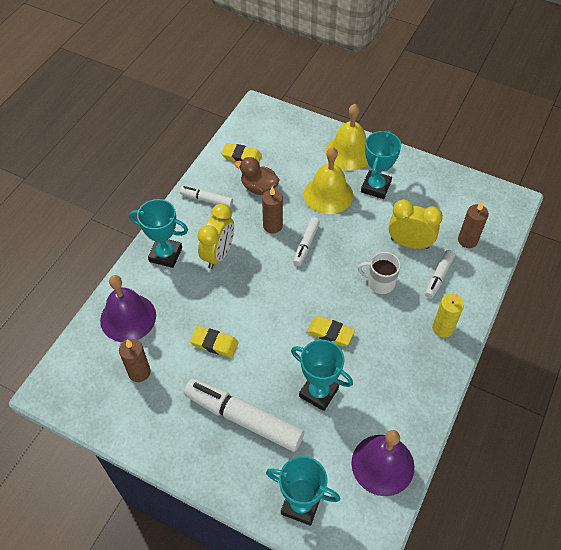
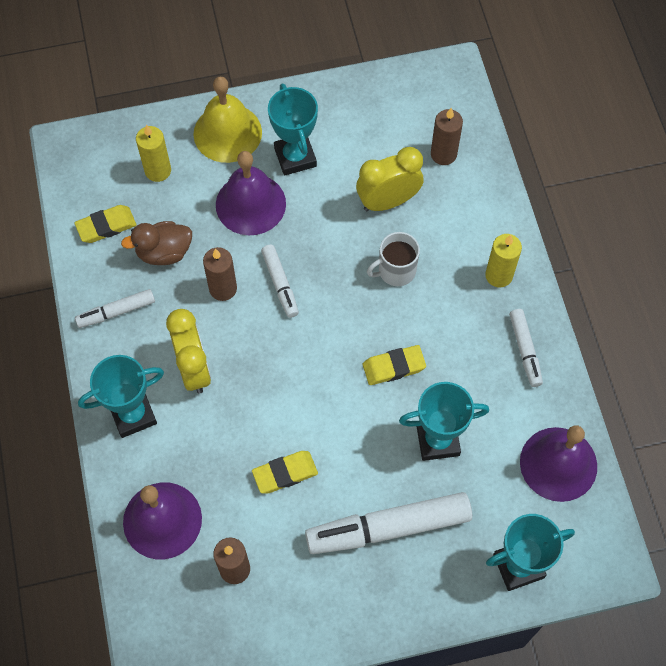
camera: 40 degrees left, 10 degrees up
yellow bell [304,147,353,214] -> purple bell [216,151,286,235]
white marker [425,250,455,298] -> white marker moved to [509,309,543,387]
none -> yellow candle [136,125,171,182]

